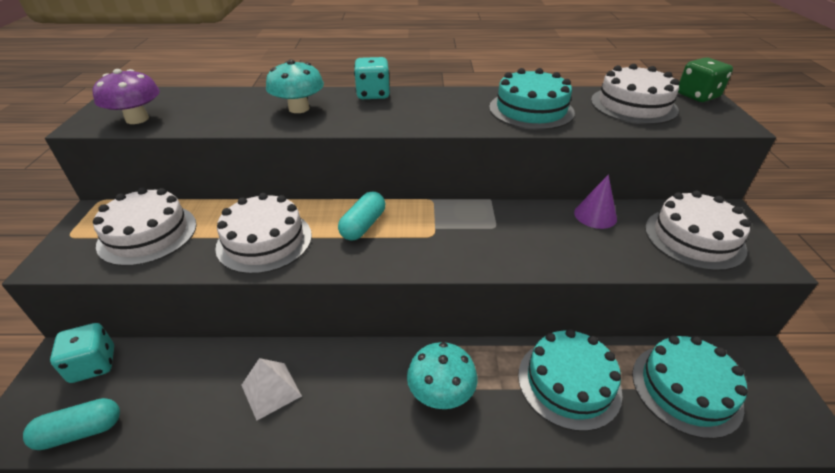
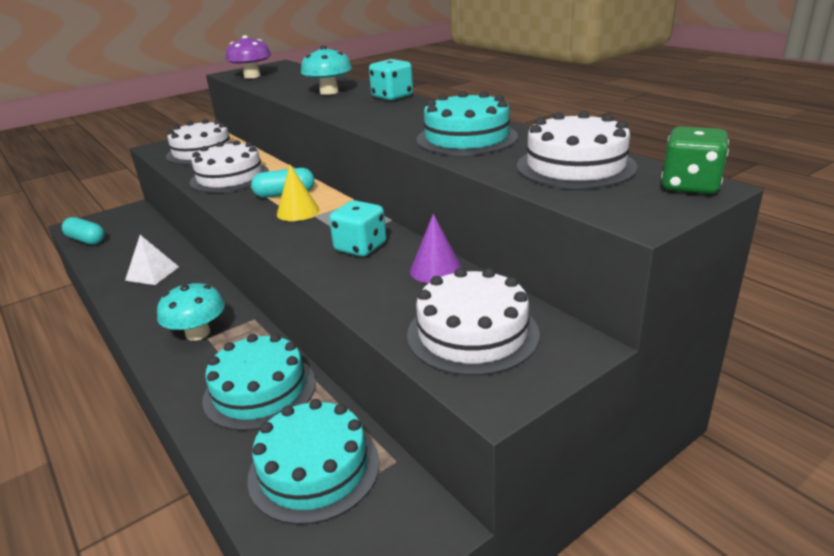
camera: 55 degrees right, 10 degrees down
turquoise dice [50,323,114,383] -> turquoise dice moved to [329,200,386,257]
none -> yellow cone [277,165,319,221]

